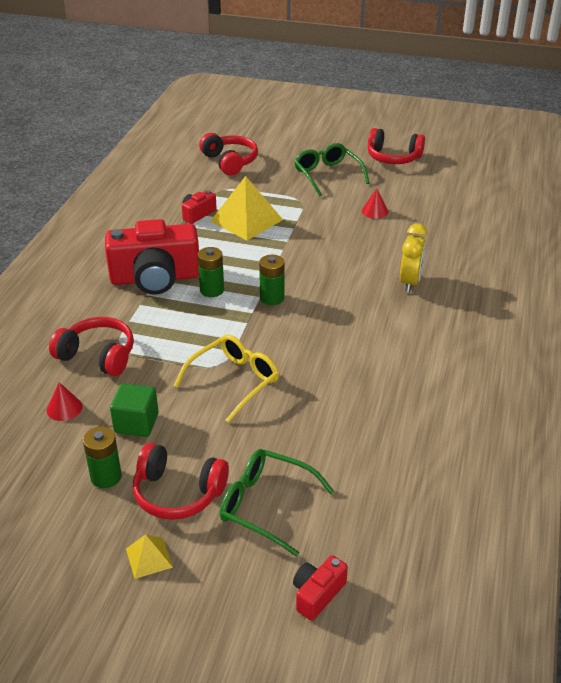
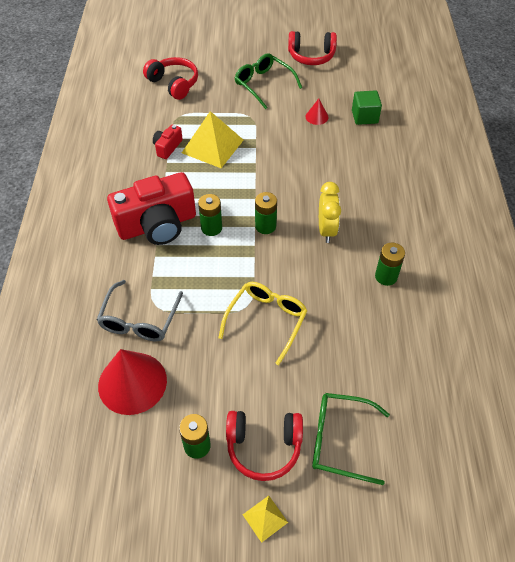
camera: 15 degrees left, 15 degrees up
red cone [47,382,83,421] -> red cone [98,349,167,415], size x2.17
red headphones [49,317,134,376] -> grey glasses [97,280,183,341]
green cube [110,383,159,437] -> green cube moved to [352,90,382,125]
red camera [293,555,348,621] -> none
yellow clock [400,223,428,292] -> yellow clock moved to [319,182,341,243]
none -> green battery [375,243,405,286]

